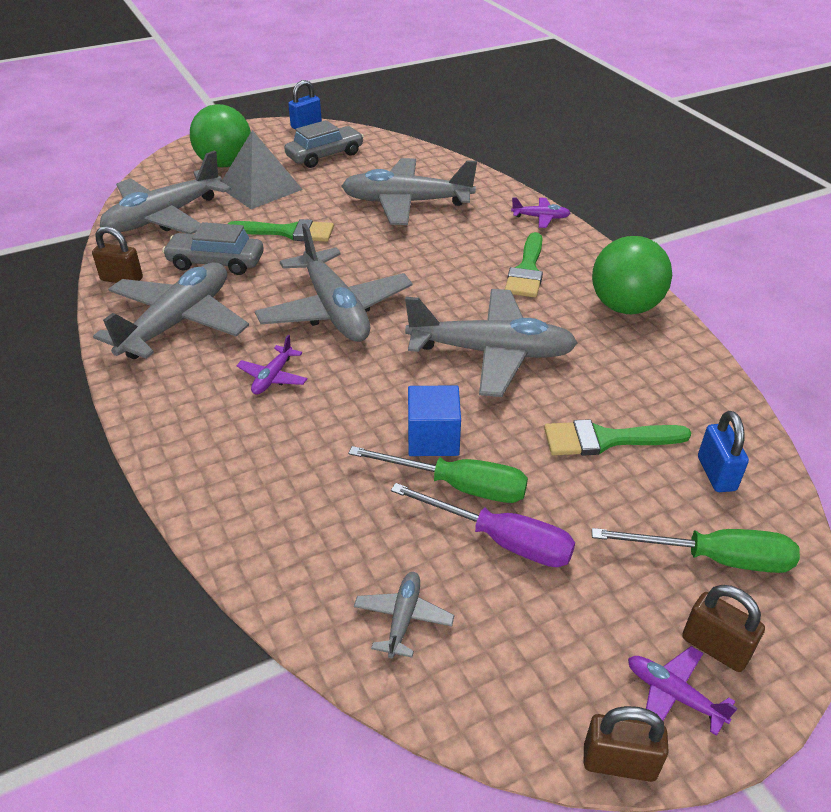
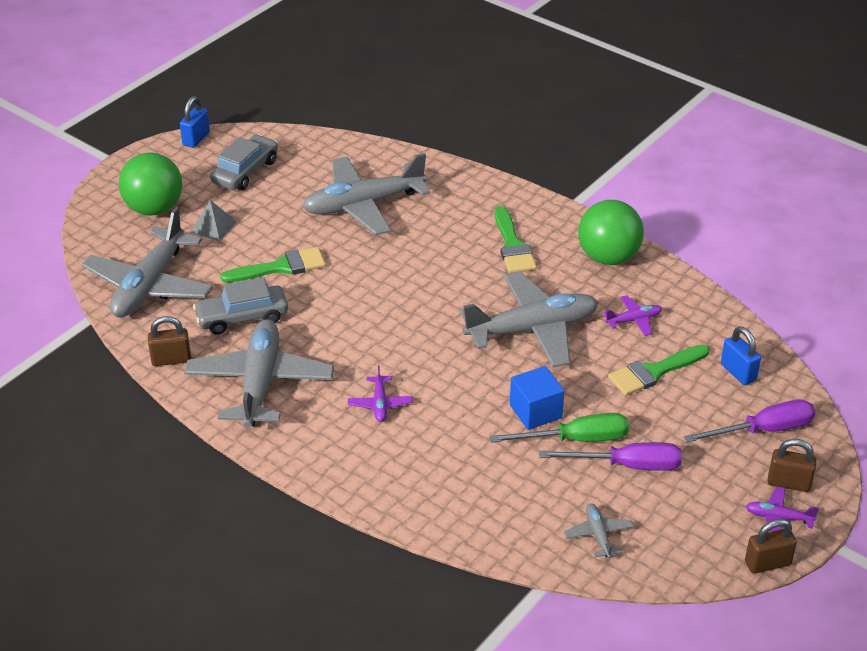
camera: 25 degrees left, 0 degrees up
grey pyramid [222,130,303,209] -> grey pyramid [190,200,237,241], size x0.55
grey plane [255,223,412,342] -> none
purple plane [511,197,570,228] -> purple plane moved to [603,295,662,336]
green screwdriver [592,528,800,573] -> purple screwdriver [684,399,815,443]

